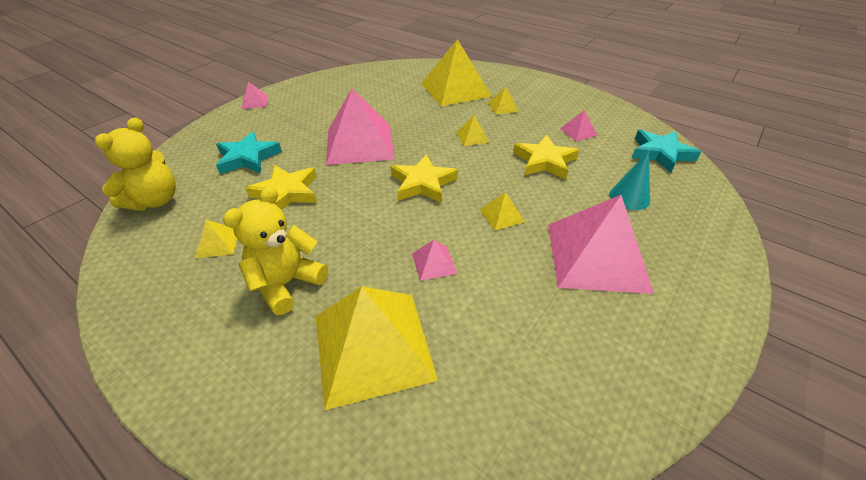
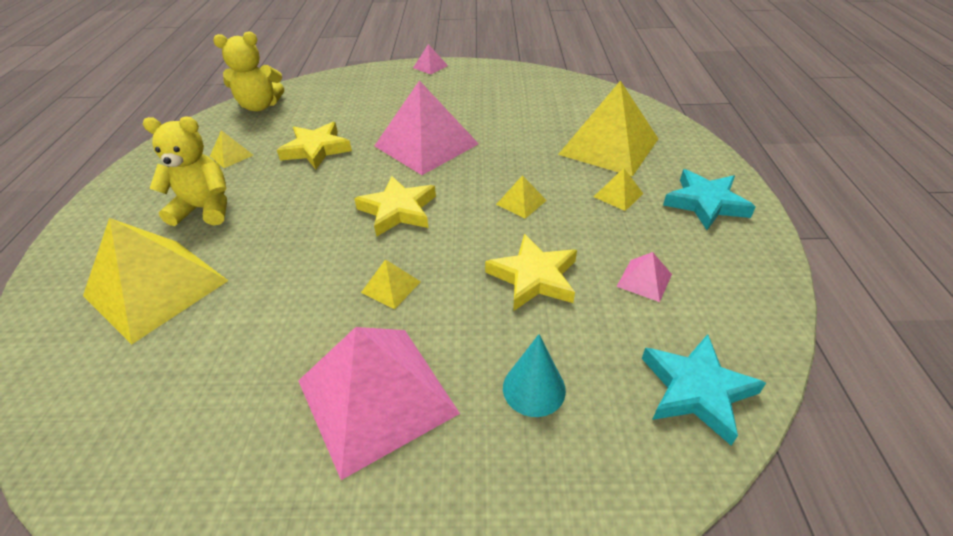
camera: 55 degrees right, 0 degrees up
turquoise star [216,131,282,174] -> turquoise star moved to [663,169,756,230]
pink pyramid [412,240,457,281] -> none

